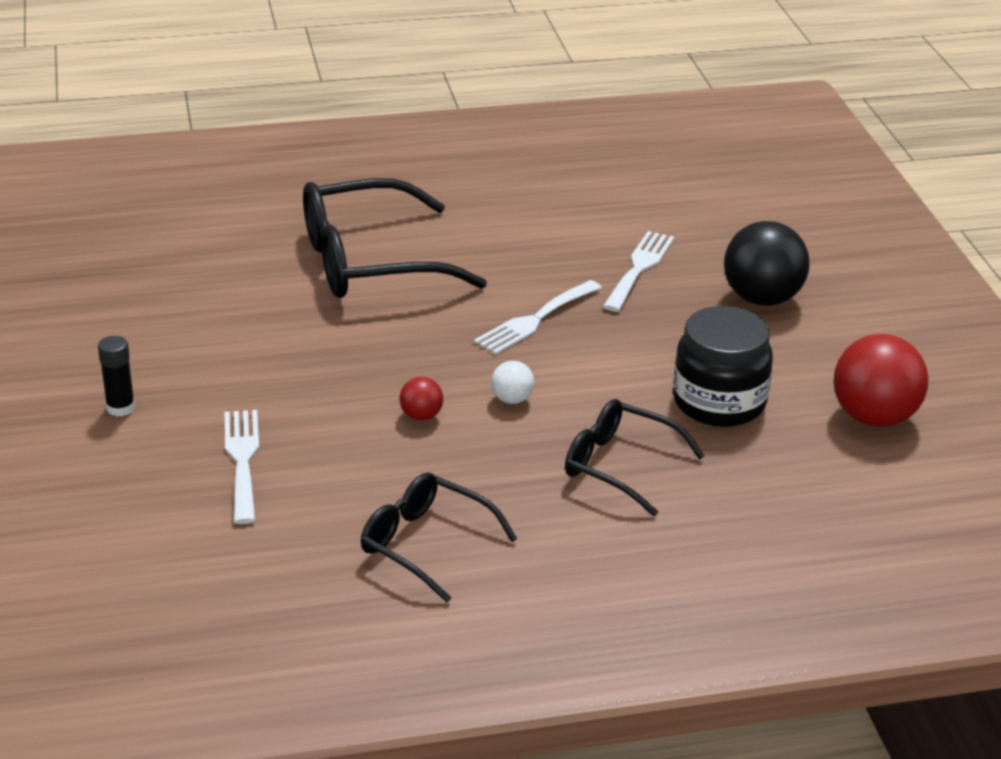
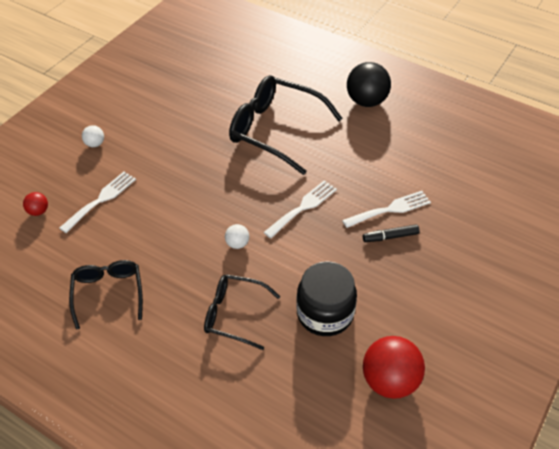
camera: 45 degrees right, 15 degrees up
black glue stick [98,336,135,416] -> white ball [82,125,104,147]
red ball [400,377,443,421] -> red ball moved to [23,192,48,216]
white fork [474,280,602,355] -> white fork turned 135 degrees clockwise [263,180,337,238]
black glasses [565,399,705,516] -> black glasses turned 60 degrees counterclockwise [204,274,280,350]
black ball [724,221,809,306] -> black ball moved to [347,62,391,107]
none -> black marker [363,224,419,242]

